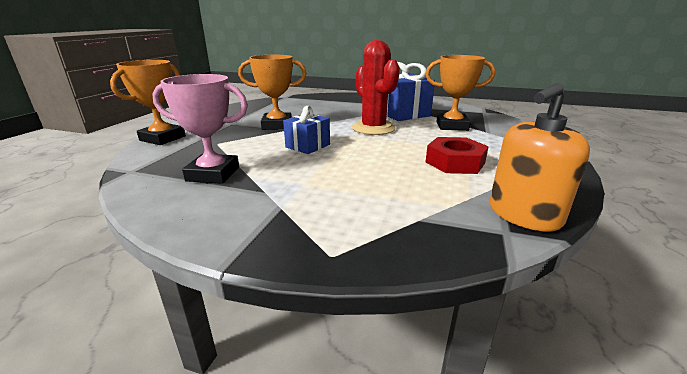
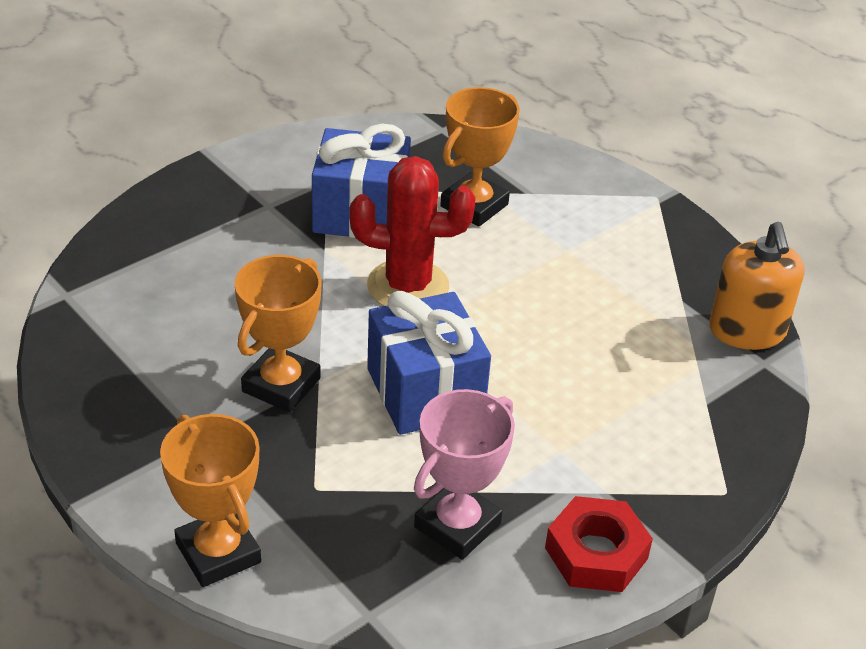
camera: 60 degrees left, 15 degrees up
blue gift [283,106,330,154] -> blue gift [367,291,491,435], size x1.66
red nut [426,137,489,174] -> red nut moved to [545,496,653,592]

